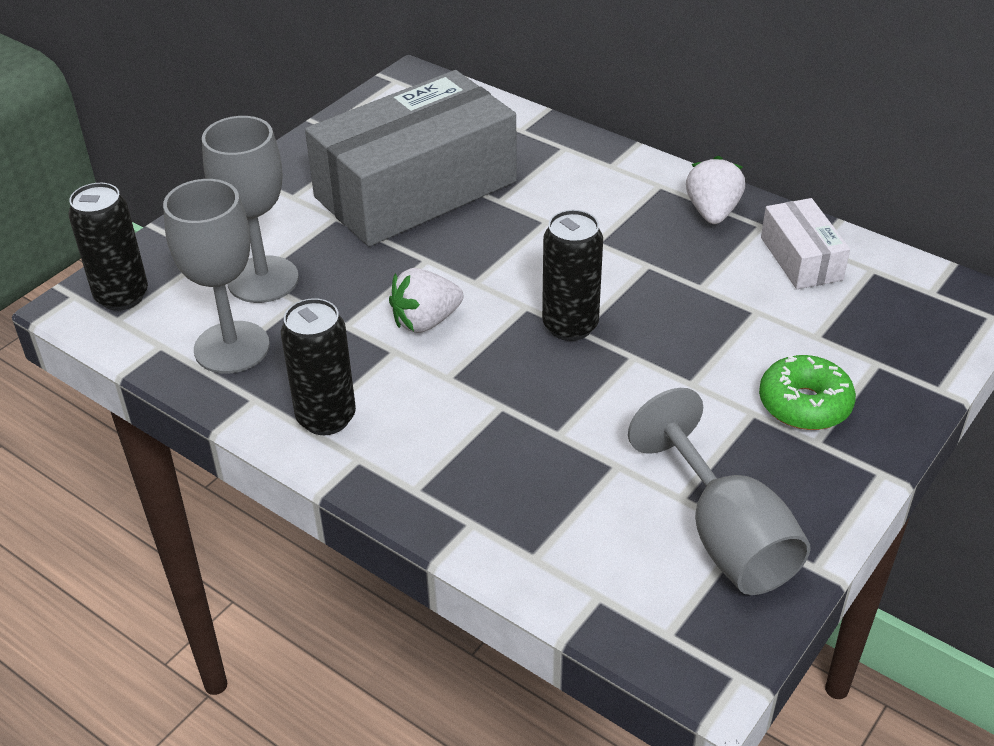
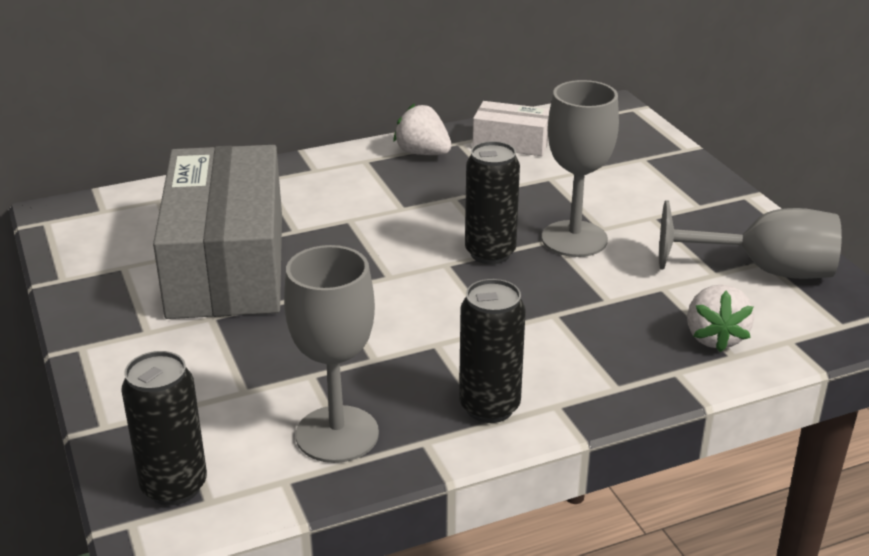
camera: 60 degrees left, 10 degrees down
grey goblet [202,116,299,303] -> grey goblet moved to [542,80,619,257]
white strawberry [389,268,464,333] -> white strawberry moved to [687,284,754,352]
green donut [759,355,856,430] -> none

